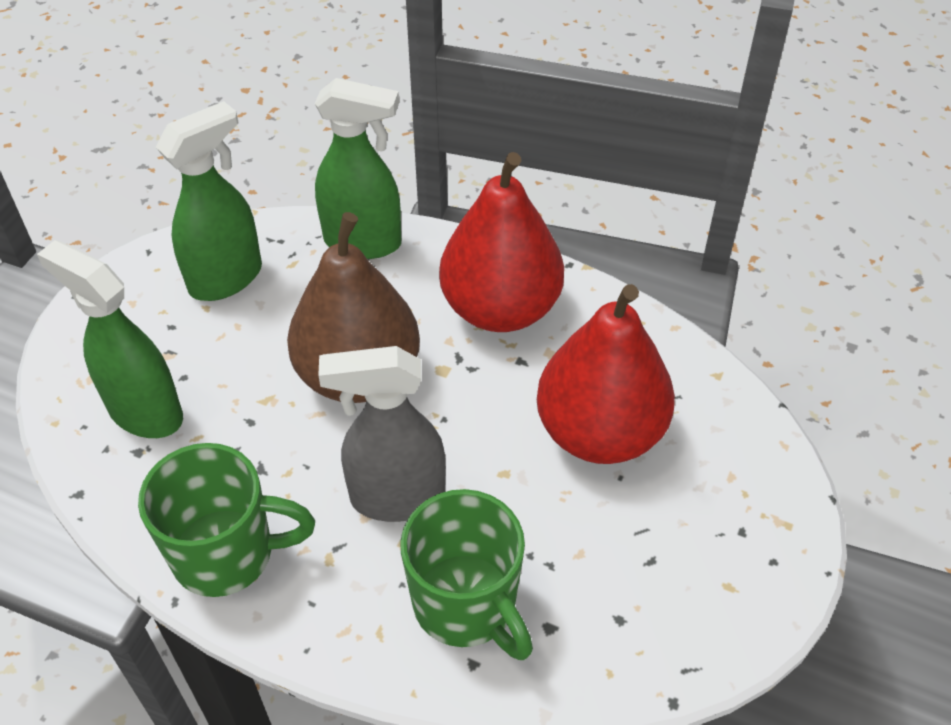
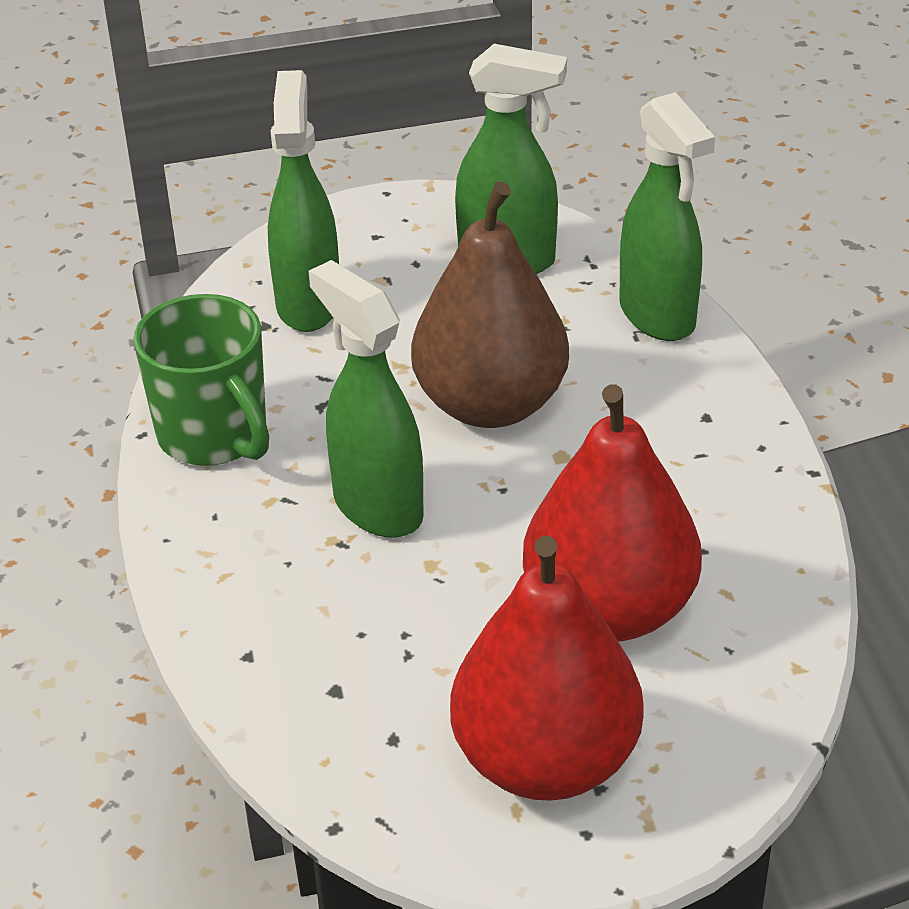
camera: 55 degrees right, 10 degrees down
grey spray bottle [318,346,446,522] -> green spray bottle [309,260,424,538]
green mug [400,489,533,660] -> none
red pear [439,152,564,332] -> red pear moved to [450,535,644,801]

